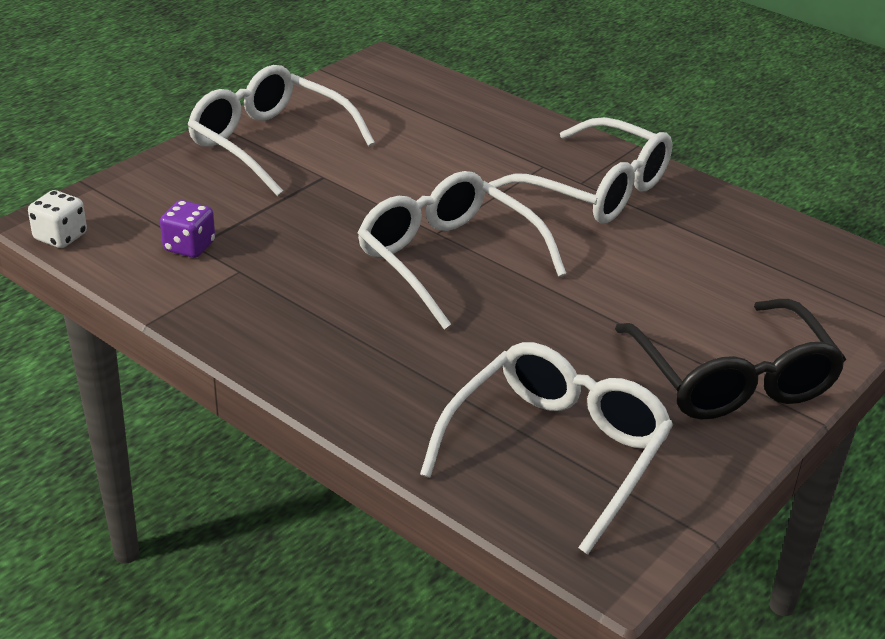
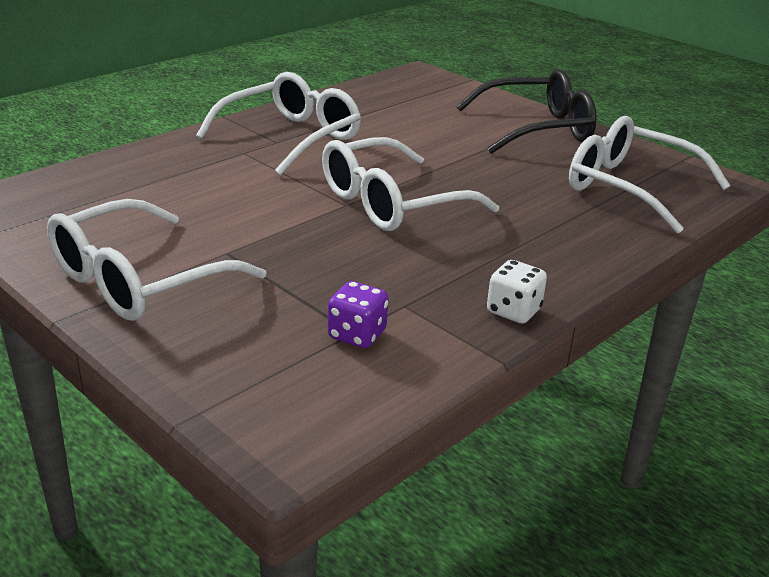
camera: 85 degrees left, 5 degrees down
white dice [28,190,87,248] -> white dice moved to [487,260,547,323]

